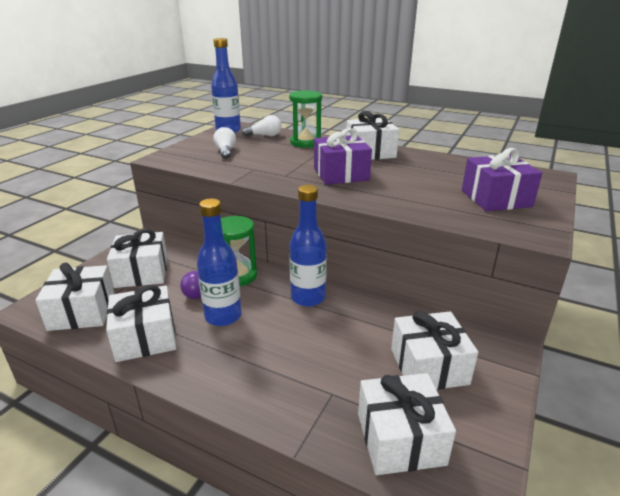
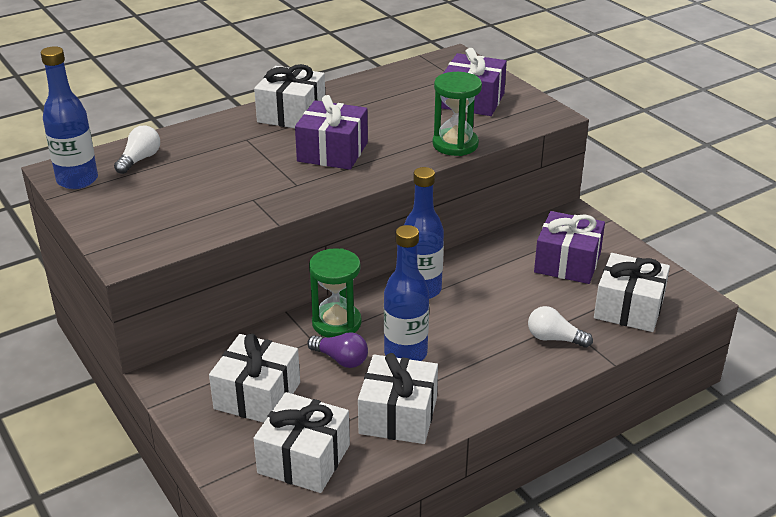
camera: 60 degrees left, 5 degrees up
white light bulb [213,127,236,159] -> white light bulb moved to [528,306,593,348]
green hourglass [289,90,322,148] -> green hourglass moved to [433,72,482,156]
white gift [391,311,478,390] -> purple gift [534,211,605,284]

